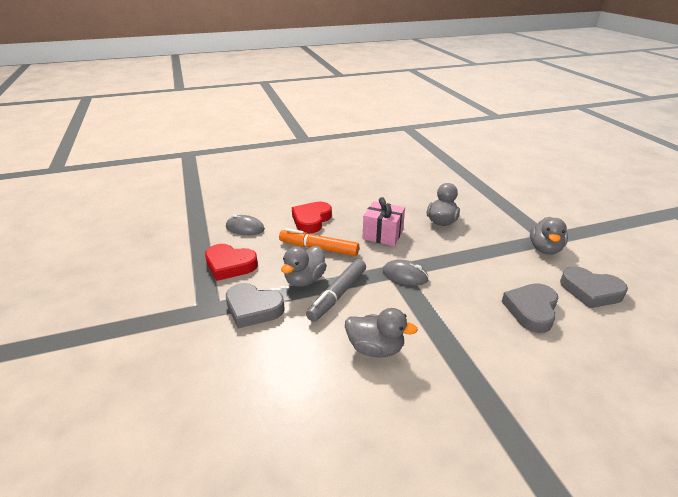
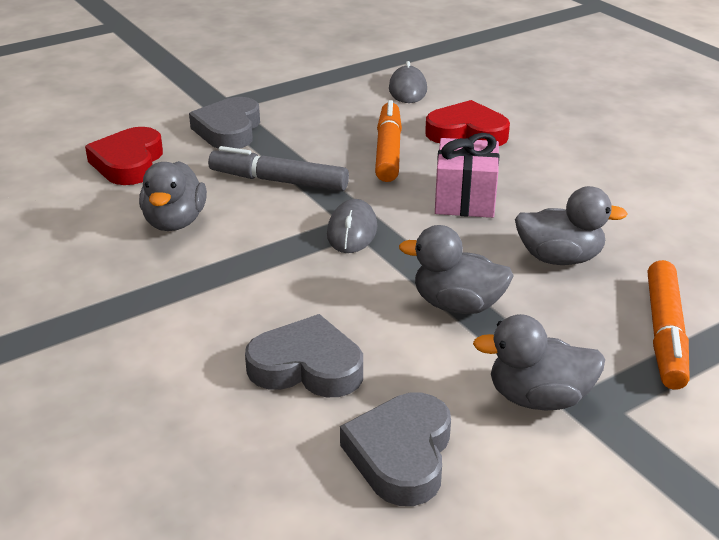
camera: 75 degrees right, 0 degrees up
red heart [205,244,258,281] -> red heart moved to [85,127,163,185]
grey duck [281,246,327,287] -> grey duck moved to [399,225,514,314]
none -> orange marker [648,260,690,390]

